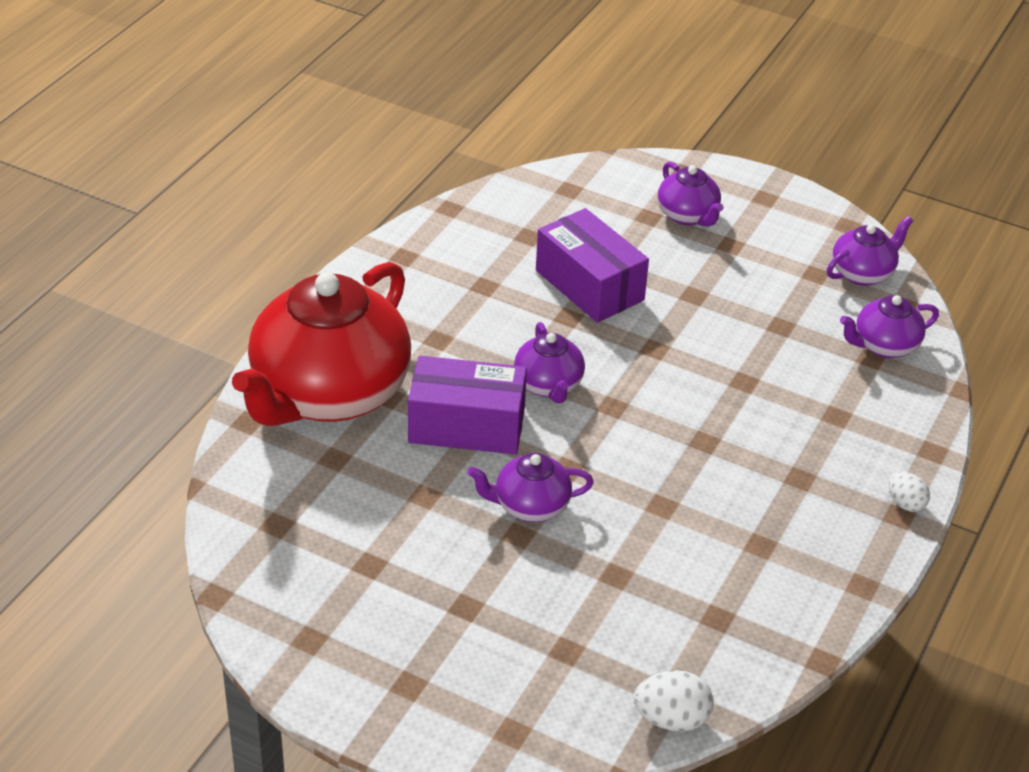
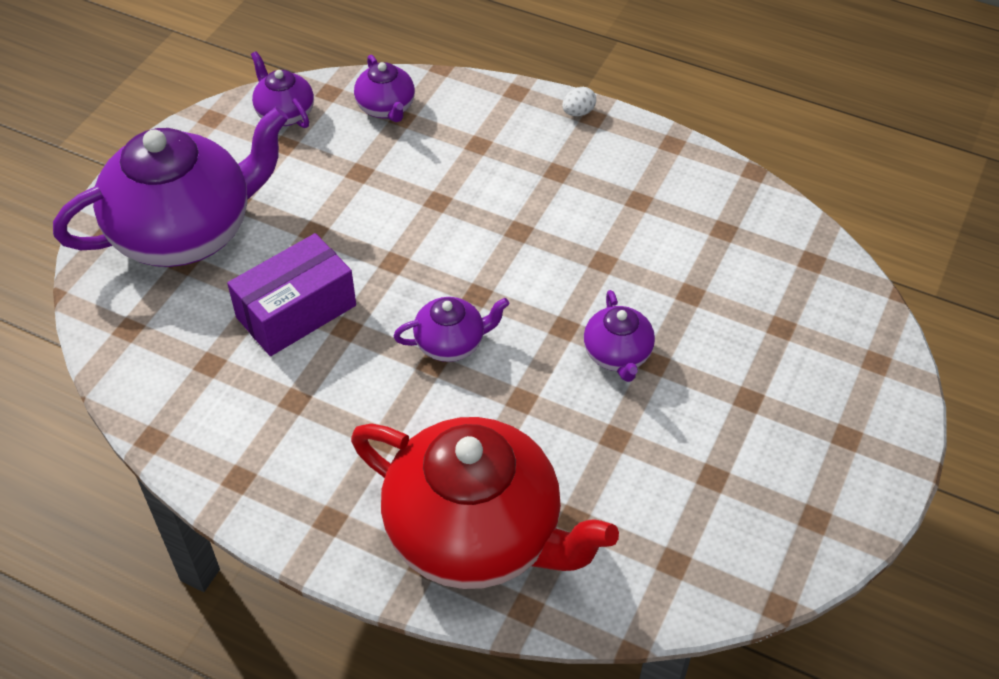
camera: 90 degrees left, 10 degrees up
purple box [408,356,527,455] -> none
white egg [634,670,714,732] -> none
purple teapot [658,161,724,227] -> purple teapot [53,107,288,267], size x2.24

